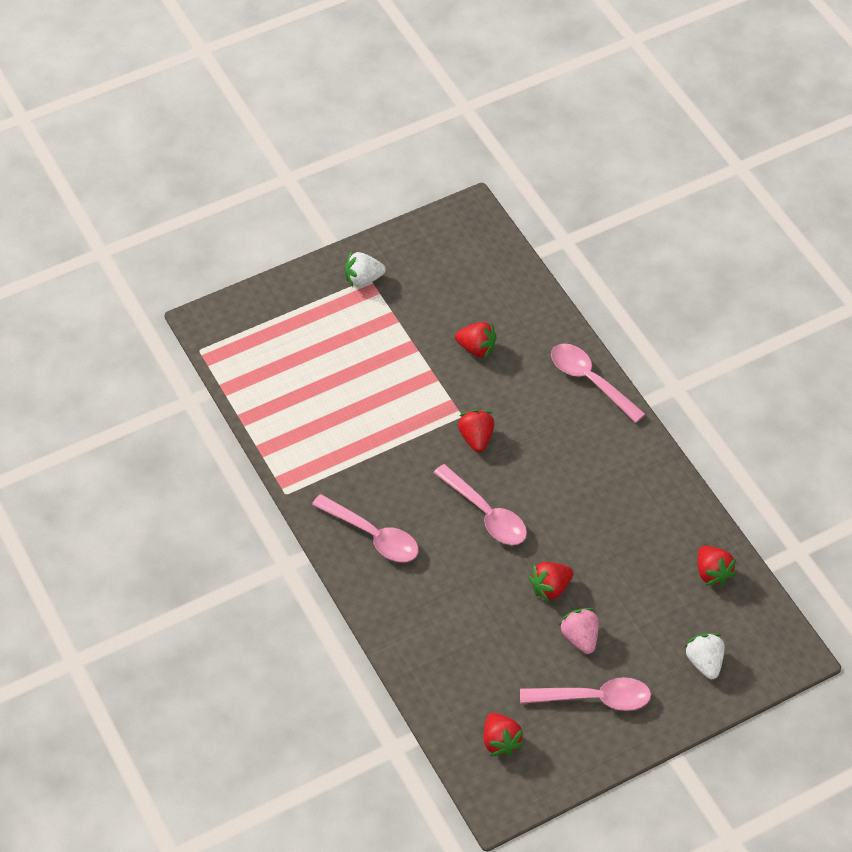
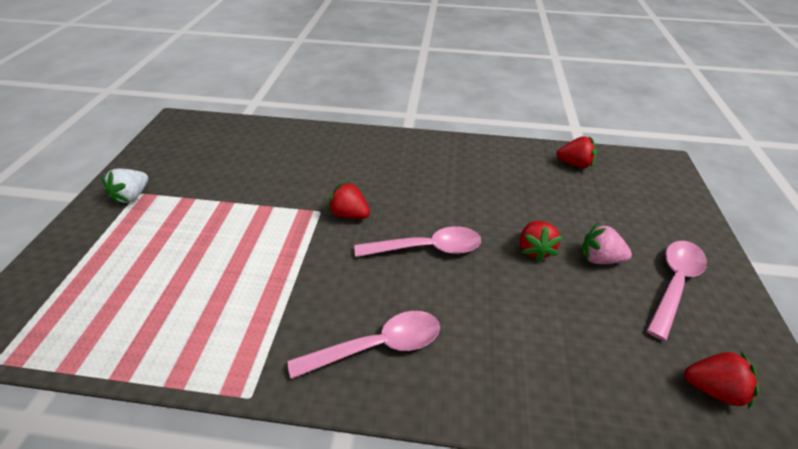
camera: 55 degrees left, 10 degrees down
red strawberry [455,322,496,359] -> none
pink spoon [551,343,645,423] -> none
white strawberry [684,633,725,679] -> none

